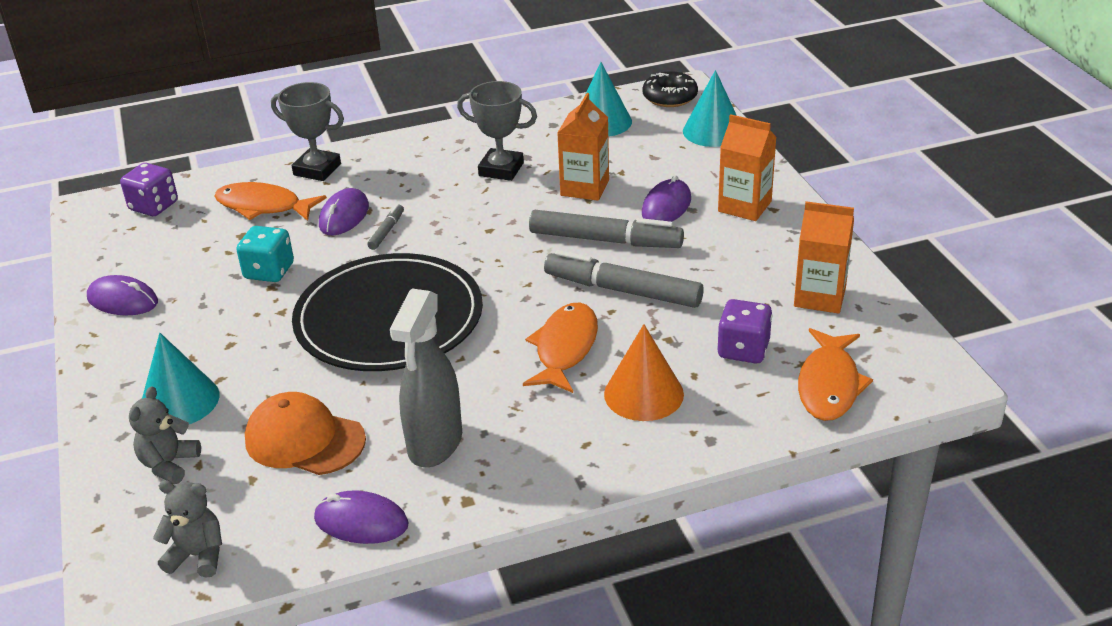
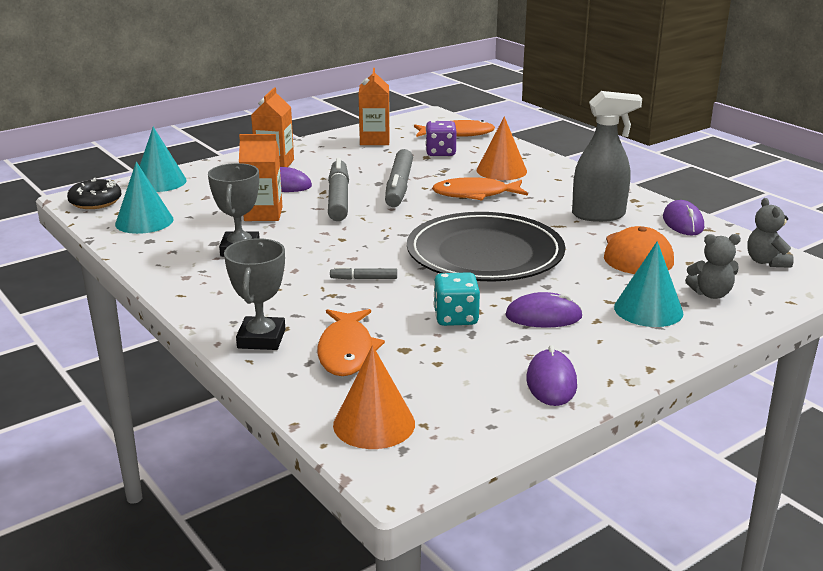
camera: 110 degrees left, 10 degrees down
purple dice [120,163,178,216] -> orange cone [333,345,415,449]
purple mouse [319,188,369,235] -> purple mouse moved to [505,292,583,328]

